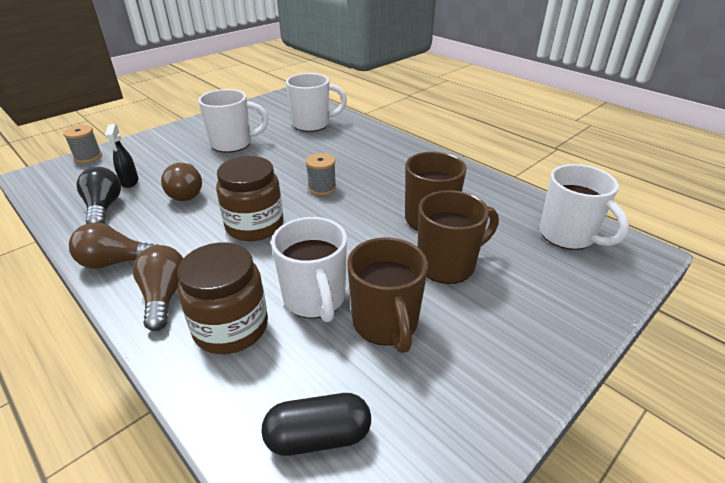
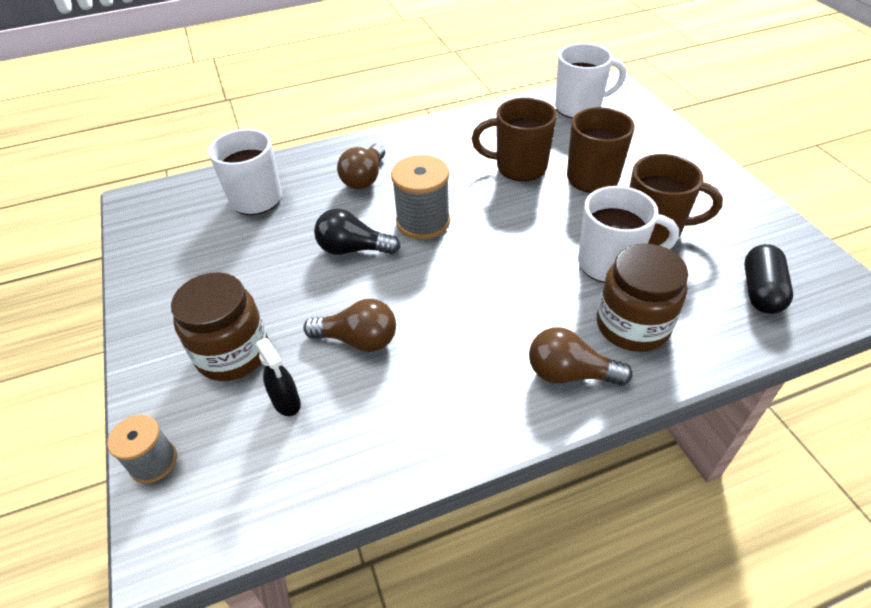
camera: 65 degrees left, 10 degrees up
brown light bulb [69,222,158,269] -> brown light bulb moved to [337,143,385,189]
black light bulb [76,167,121,224] -> black light bulb moved to [314,208,400,255]
black spray bottle [105,124,139,188] -> black spray bottle turned 45 degrees clockwise [256,338,301,416]
white mug [198,89,269,153] -> none
brown jar [216,156,284,241] -> brown jar moved to [171,272,268,381]
grey spool [306,153,336,196] -> grey spool [391,155,450,239], size x1.61

